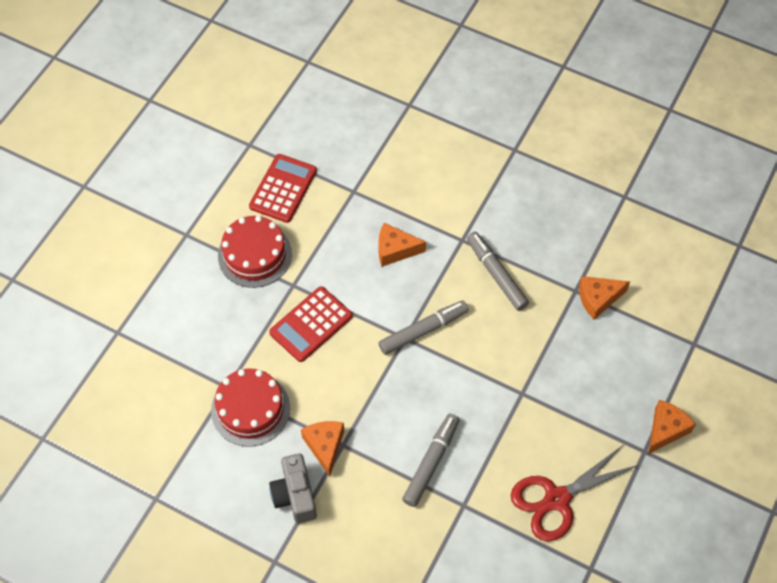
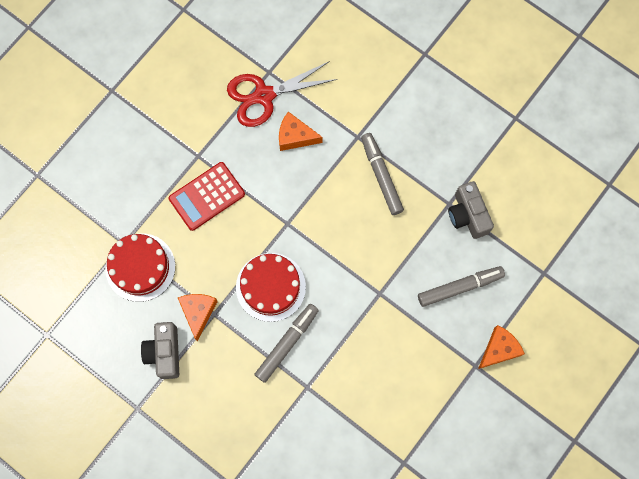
camera: 10 degrees right, 15 degrees up
red cake [218,215,292,288] -> red cake moved to [236,253,306,322]
red calculator [249,154,317,223] -> none
grey marker [379,301,469,355] -> grey marker moved to [418,266,505,307]
red scissors [511,444,639,542] -> red scissors moved to [227,61,338,127]
orange cheese [579,276,630,320] -> grey camera [448,181,494,239]

